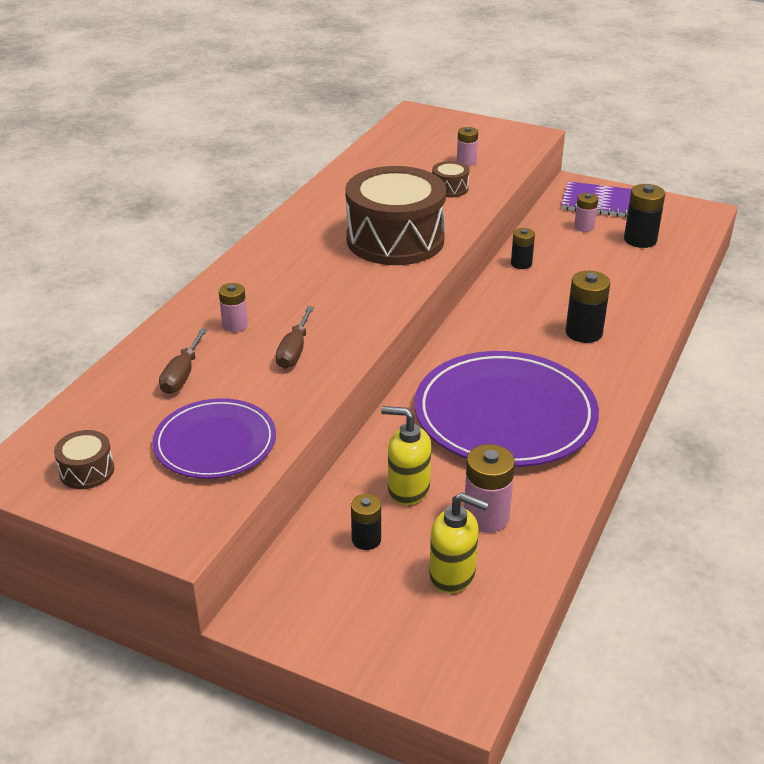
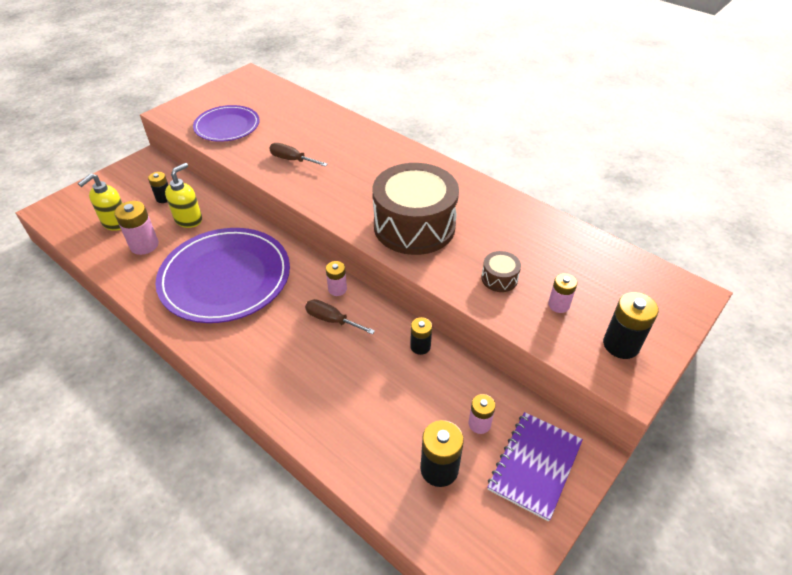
camera: 105 degrees right, 10 degrees up
brown drum [54,430,114,489] -> none
brown screwdriver [159,328,207,394] -> brown screwdriver moved to [305,299,375,335]
pink battery [219,283,248,332] -> pink battery moved to [326,261,347,296]
black battery [565,271,611,343] -> black battery moved to [603,292,659,359]

